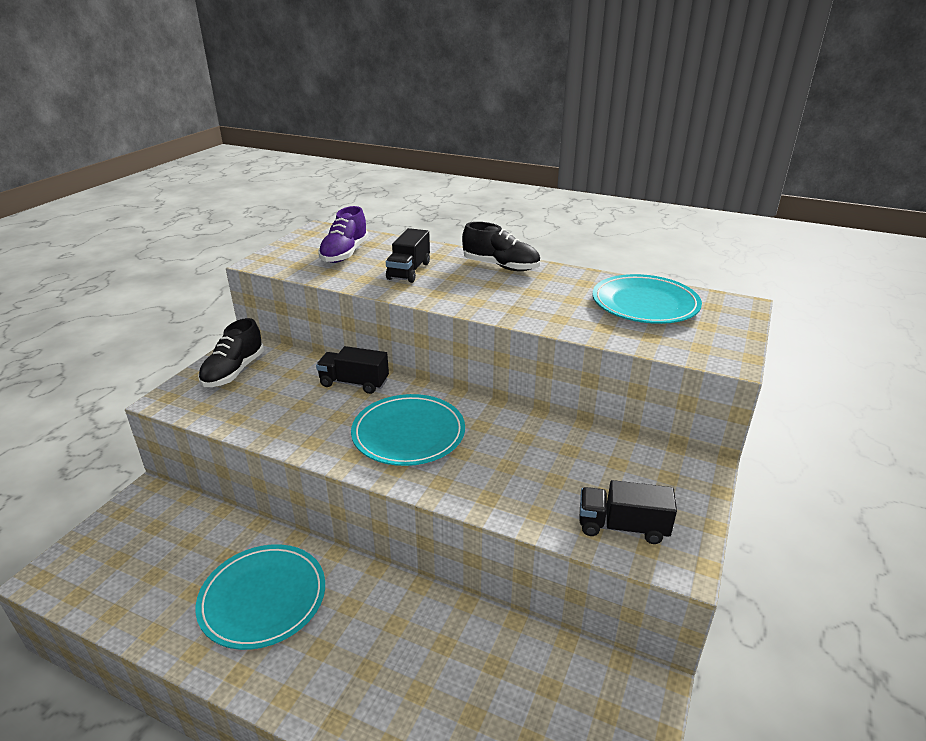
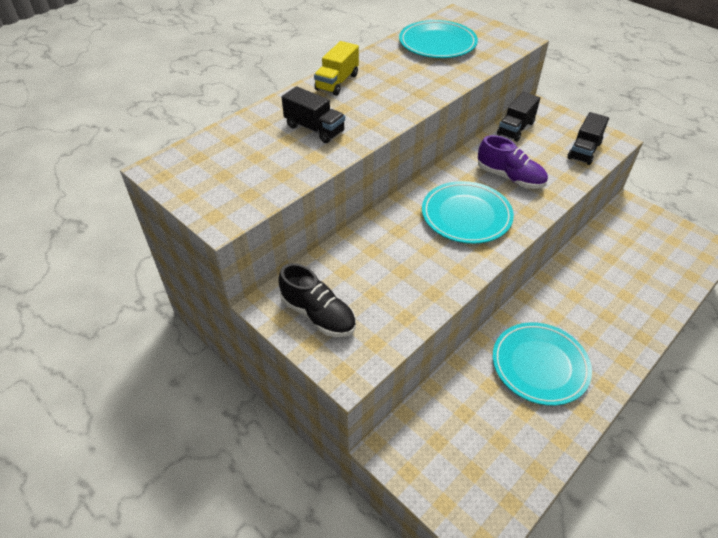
camera: 70 degrees left, 15 degrees up
black truck [316,346,389,394] -> black truck moved to [497,92,540,142]
purple shoe [318,206,368,263] -> purple shoe moved to [478,135,548,189]
black shoe [462,222,540,271] -> yellow truck [314,41,359,95]

